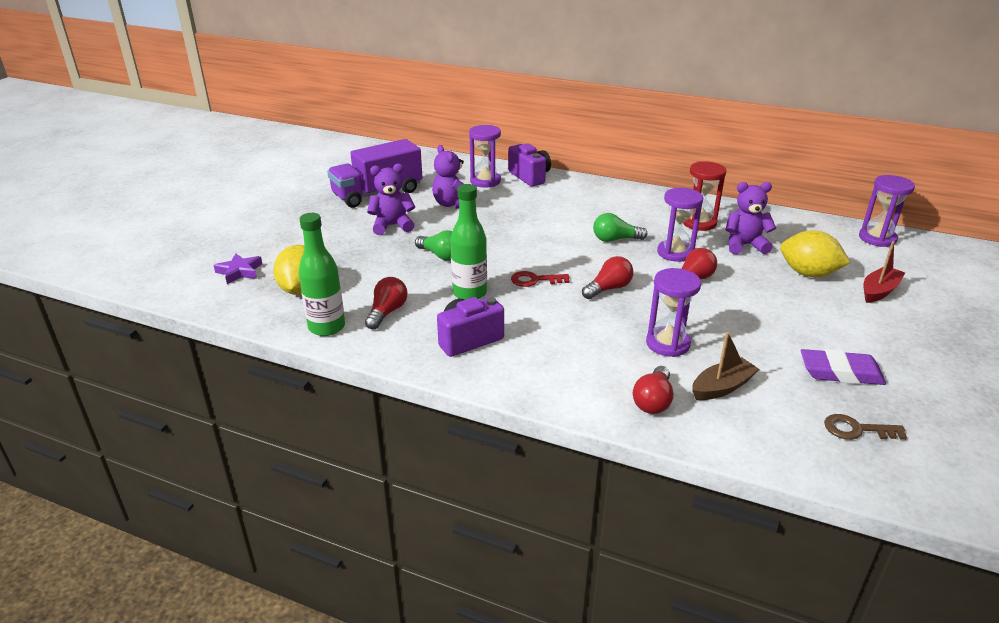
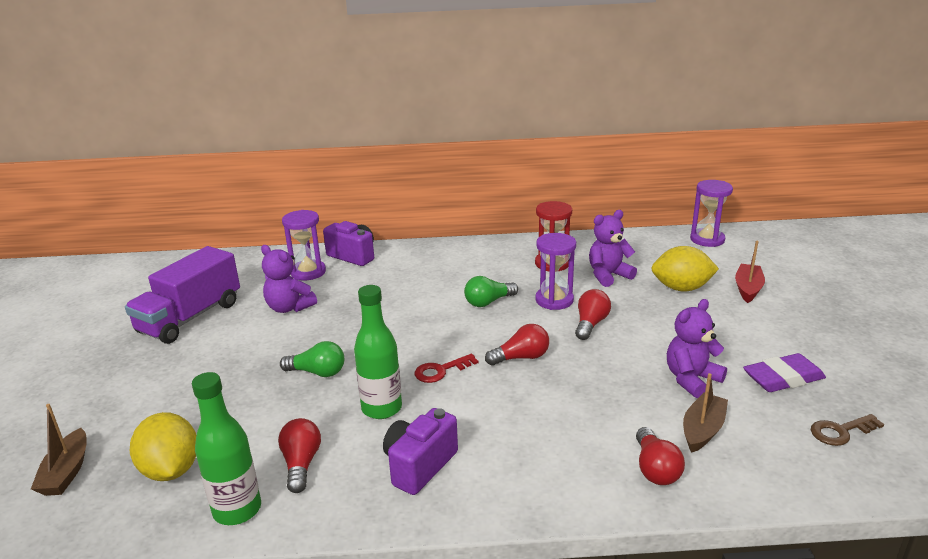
camera: 25 degrees left, 5 degrees down
purple star [214,253,262,284] -> brown boat [31,404,87,496]
purple teddy bear [367,164,415,235] -> purple teddy bear moved to [667,299,727,398]
red light bulb [582,256,634,299] -> red light bulb turned 45 degrees clockwise [485,324,549,365]
purple hourglass [646,268,701,357] -> none

